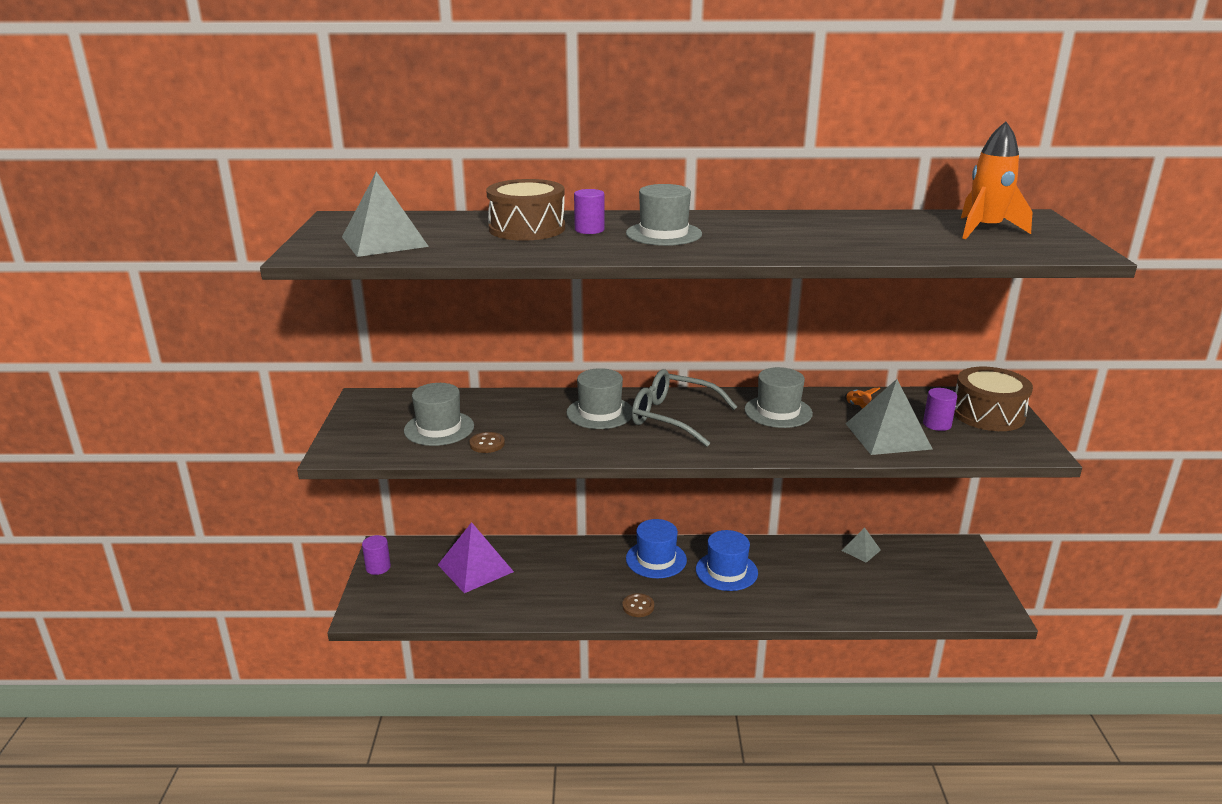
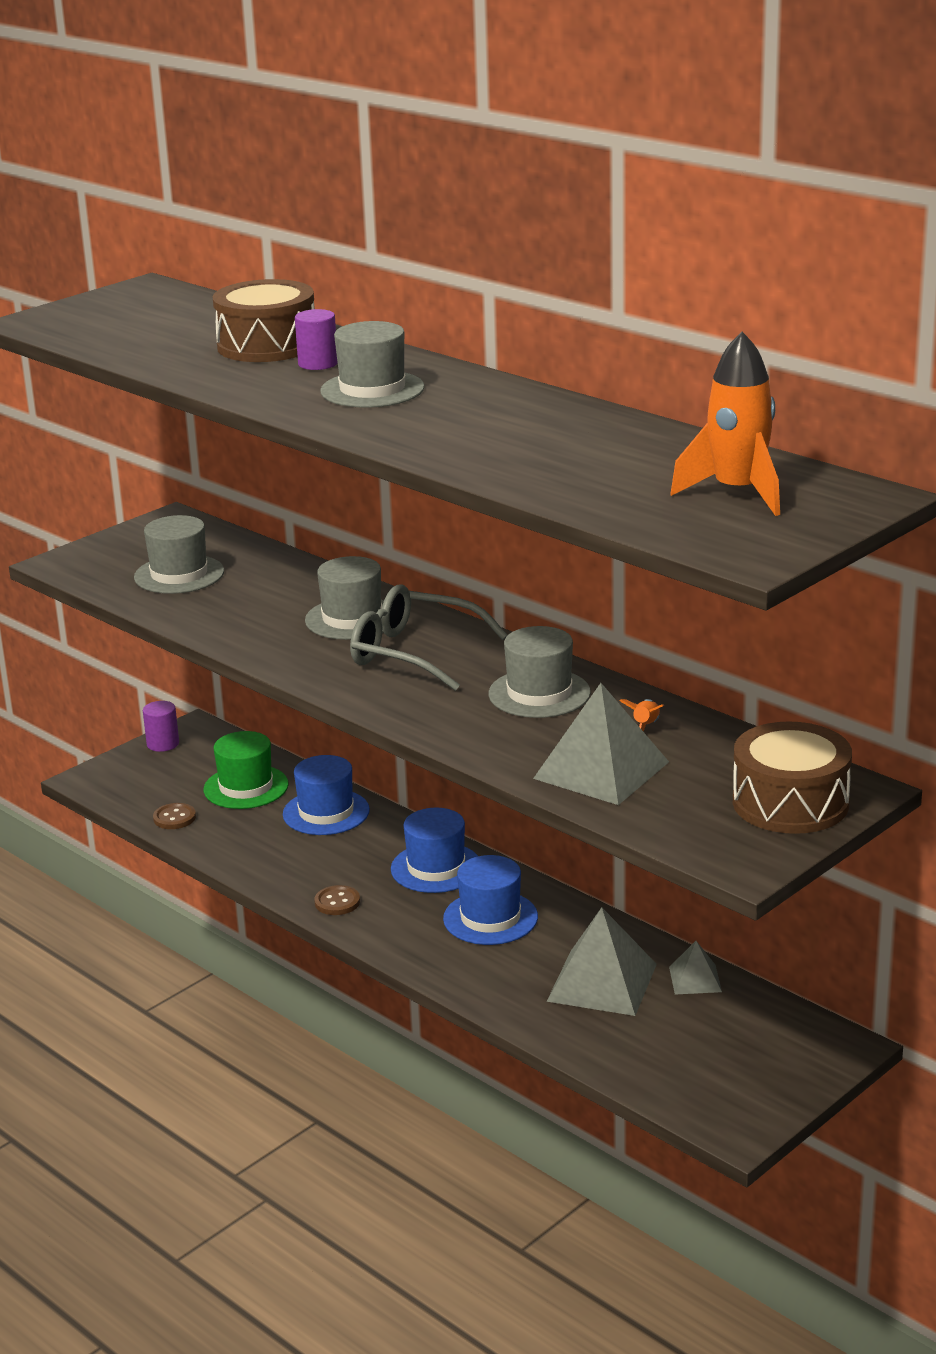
camera: 45 degrees right, 0 degrees up
grey pyramid [342,171,429,257] -> grey pyramid moved to [546,907,657,1016]
purple pyramid [438,522,514,593] -> green hat [204,731,288,809]
brown button [469,432,505,453] -> brown button moved to [153,803,196,829]
grey glasses [632,369,737,447] -> grey glasses turned 45 degrees counterclockwise [350,585,508,691]
purple cylinder [923,388,957,431] -> none
none -> blue hat [283,755,370,835]

